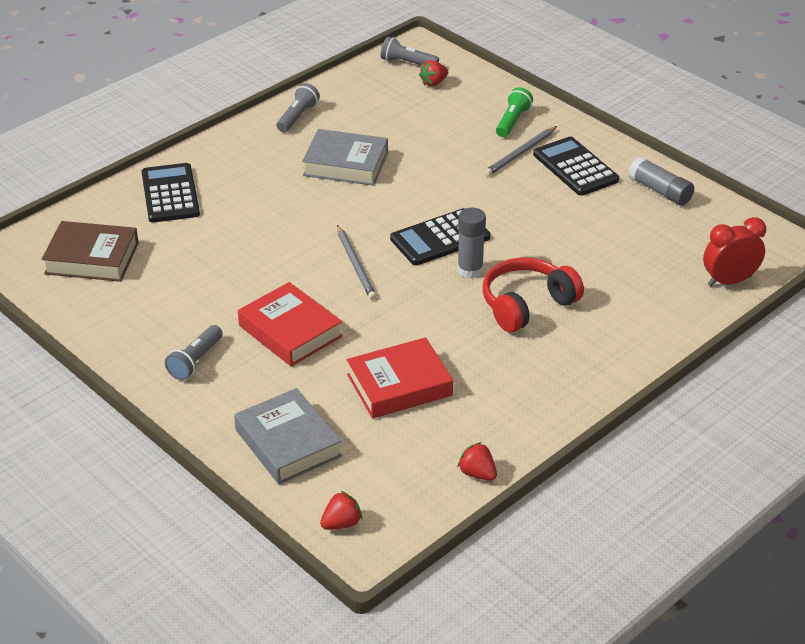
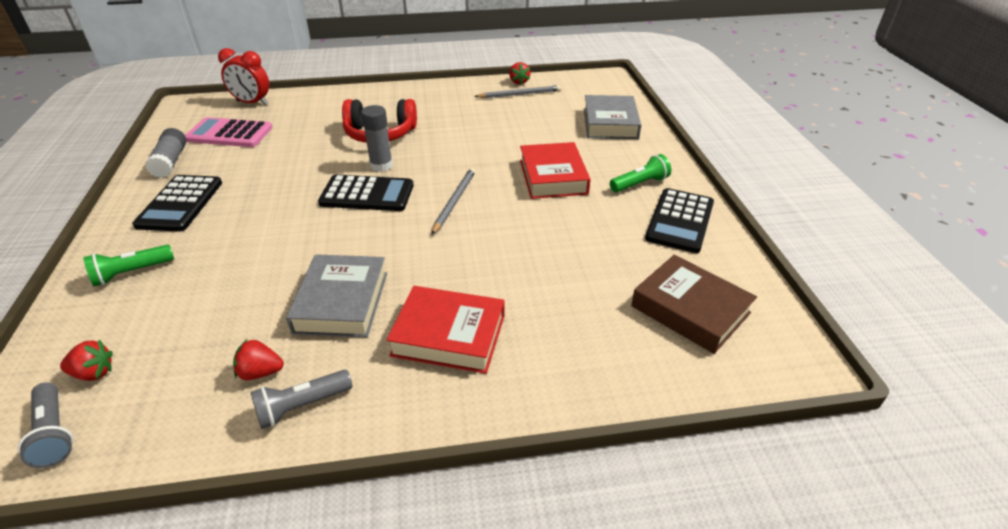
camera: 145 degrees left, 0 degrees up
black calculator [141,163,200,223] -> black calculator moved to [645,188,714,253]
grey flashlight [165,325,223,380] -> green flashlight [610,154,671,192]
grey book [302,129,388,186] -> grey book turned 45 degrees clockwise [286,254,387,337]
red strawberry [320,491,362,530] -> red strawberry moved to [233,340,284,380]
red book [347,337,453,419] -> red book moved to [387,286,505,374]
grey pencil [484,126,557,176] -> grey pencil moved to [474,85,561,98]
none -> pink calculator [185,117,272,147]

